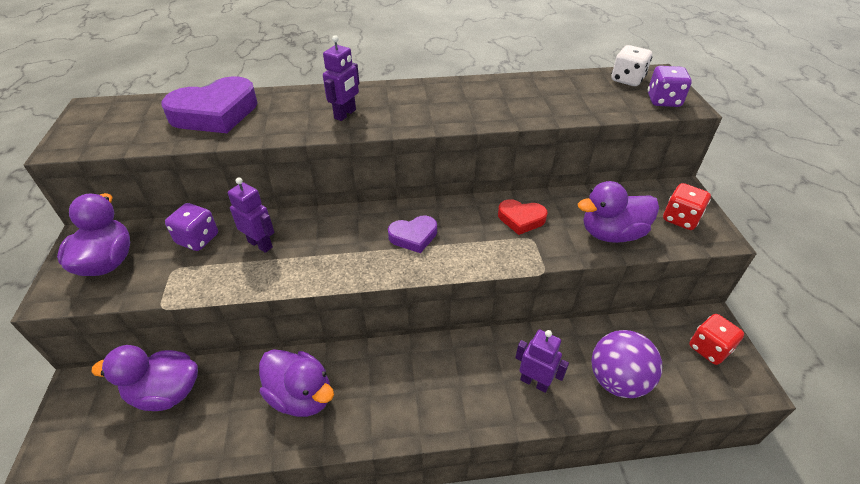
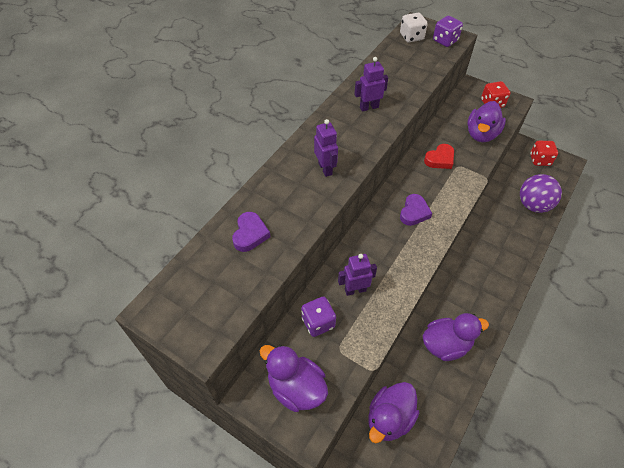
camera: 50 degrees left, 10 degrees up
purple heart [162,76,258,133] -> purple heart [232,212,271,252], size x0.55
purple robot [515,330,569,393] -> purple robot moved to [354,57,388,112]

